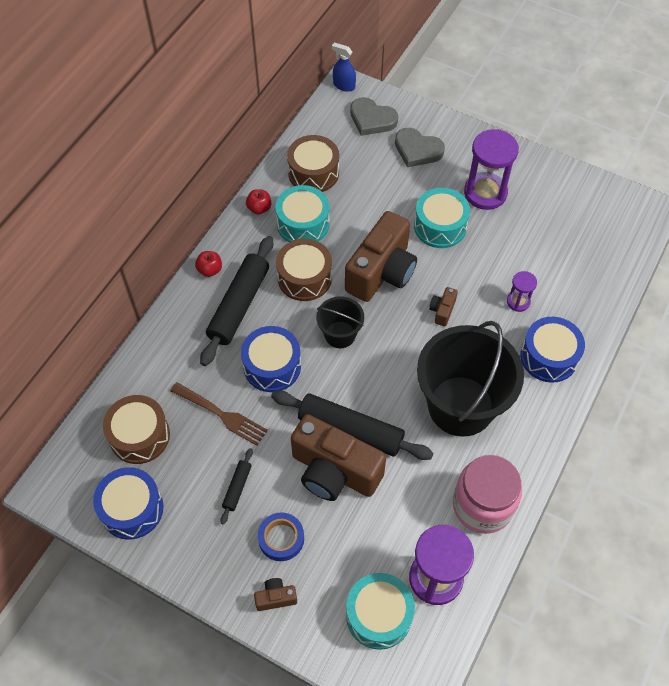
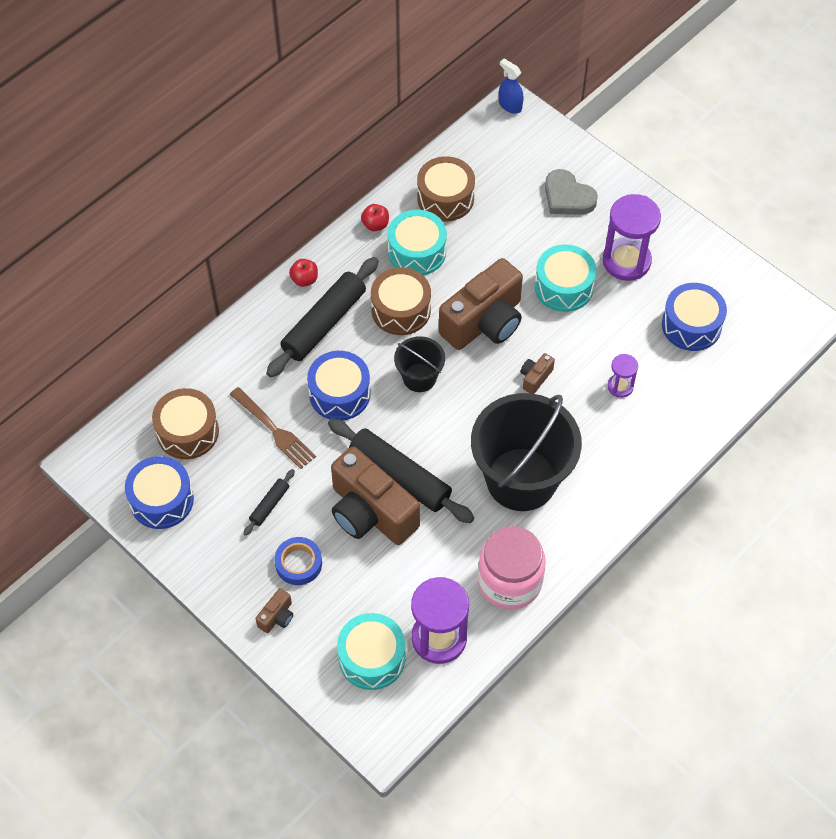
camera: 15 degrees right, 0 degrees up
brown camera [254,578,297,611] -> brown camera turned 120 degrees clockwise [255,588,293,633]
grey heart [350,97,398,136] -> none
blue drum [520,317,585,383] -> blue drum moved to [662,283,727,351]

